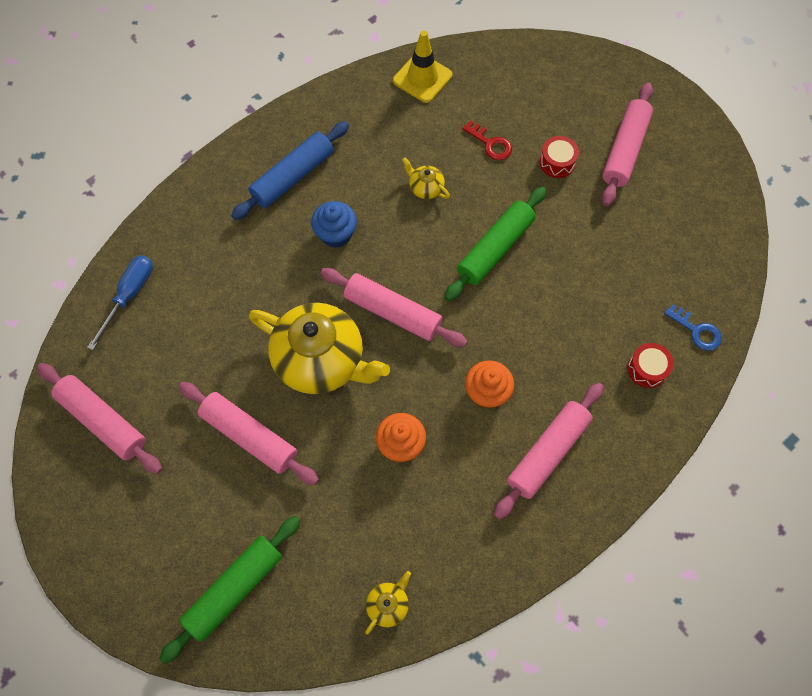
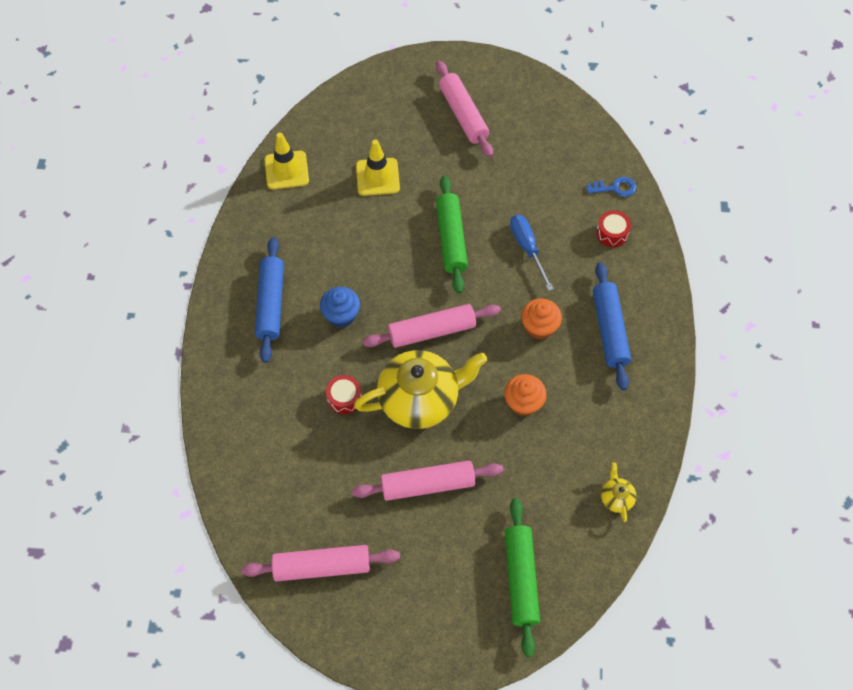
camera: 45 degrees left, 5 degrees down
blue screwdriver [87,255,153,350] -> blue screwdriver moved to [510,215,554,291]
yellow teapot [402,158,450,199] -> none
red key [462,121,512,160] -> yellow traffic cone [356,139,400,196]
pink rolling pin [494,383,603,520] -> blue rolling pin [593,262,631,390]
red drum [540,136,579,178] -> red drum moved to [326,375,362,414]

